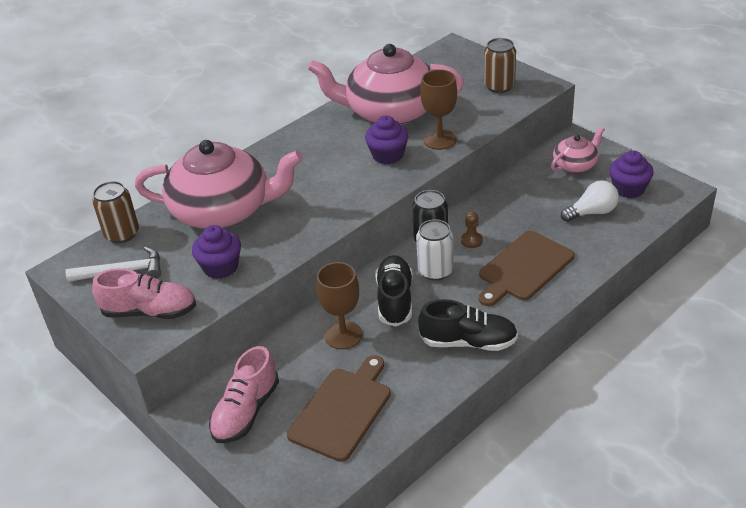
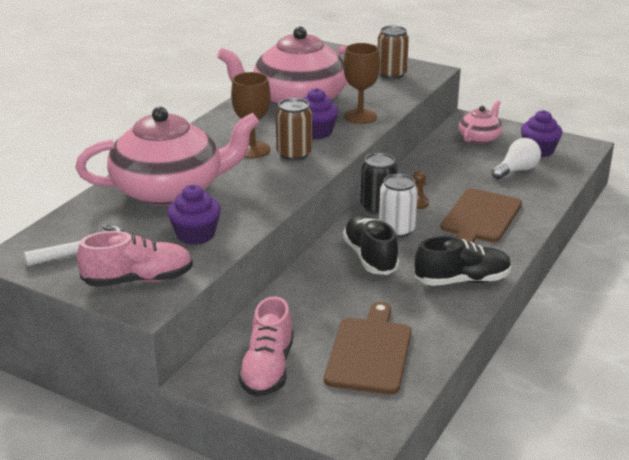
camera: 20 degrees left, 10 degrees down
brown can [92,181,139,243] -> brown can moved to [276,98,312,161]
brown goblet [316,262,362,349] -> brown goblet moved to [231,72,271,158]

